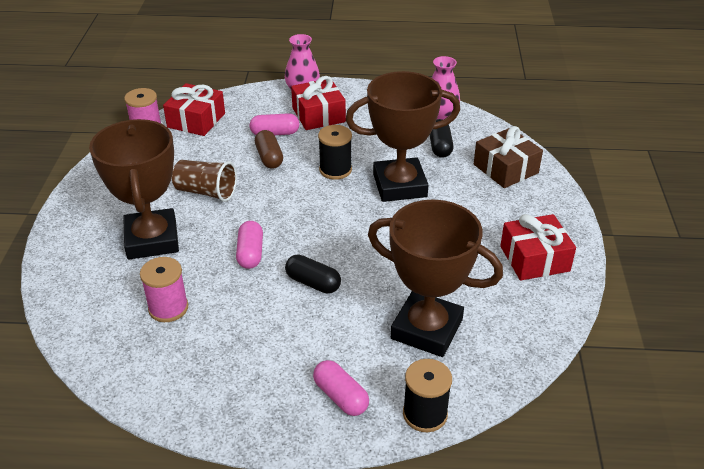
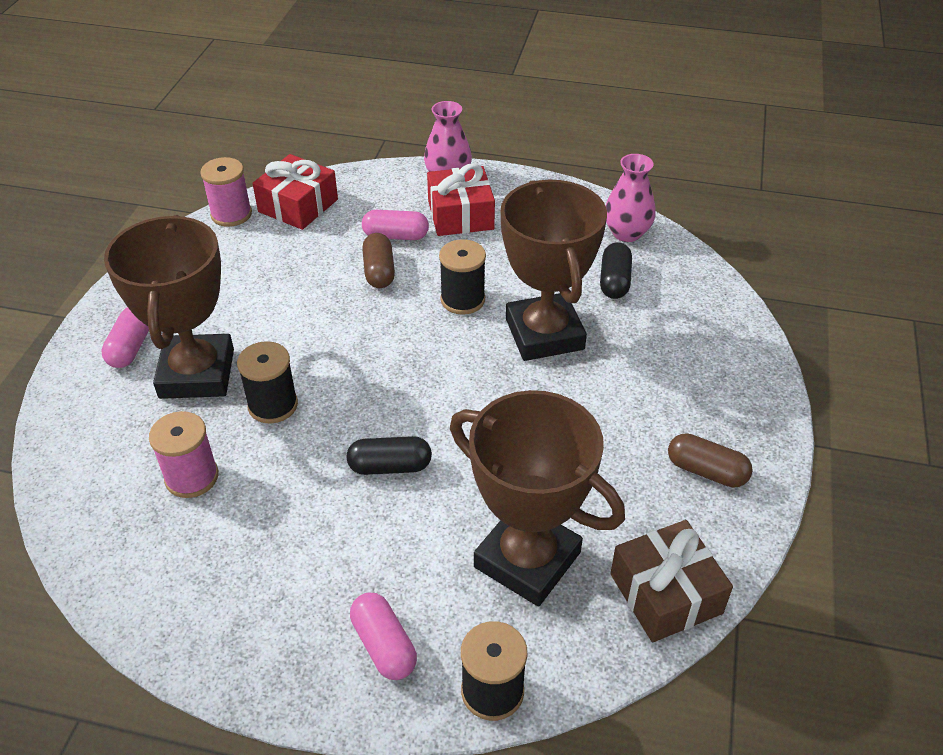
camera: 10 degrees right, 5 degrees up
brown cup [172,160,237,202] -> none
pink capsule [236,221,263,269] -> pink capsule moved to [101,307,149,368]
black capsule [285,254,341,294] -> black capsule turned 45 degrees counterclockwise [346,436,432,475]
brown trophy [346,71,460,202] -> brown trophy turned 75 degrees clockwise [501,180,607,361]
brown gift [474,126,543,188] -> brown gift moved to [610,520,733,642]
red gift [500,214,576,281] -> brown capsule [668,433,753,488]
none -> black spool [237,341,298,424]

